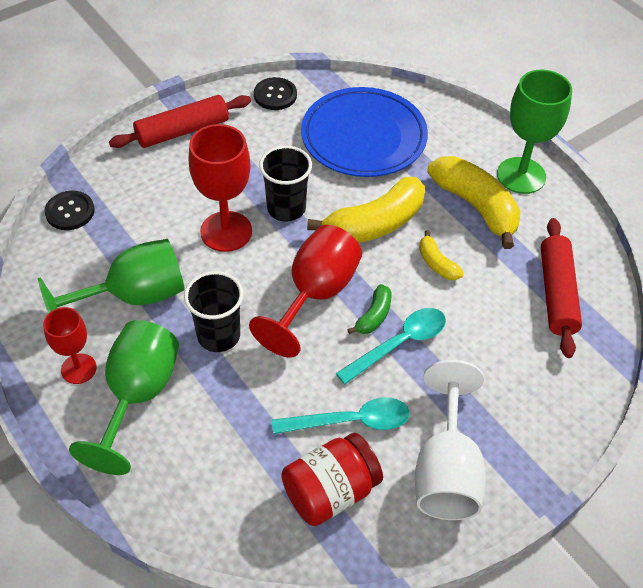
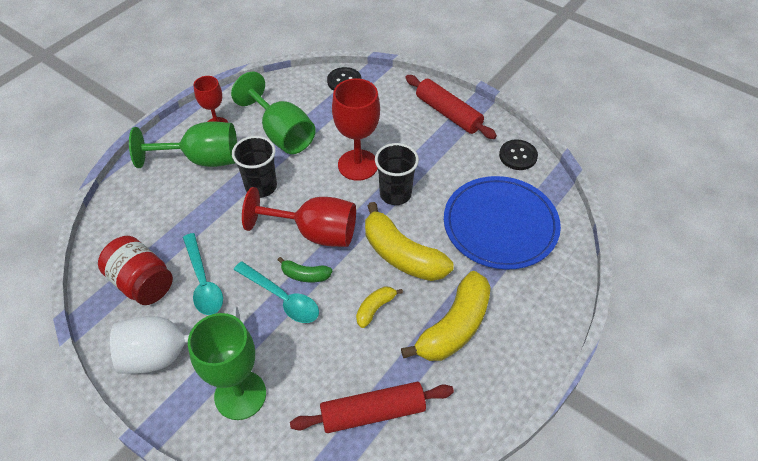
camera: 75 degrees right, 0 degrees up
green goblet [497,70,572,194] -> green goblet moved to [188,313,266,420]

